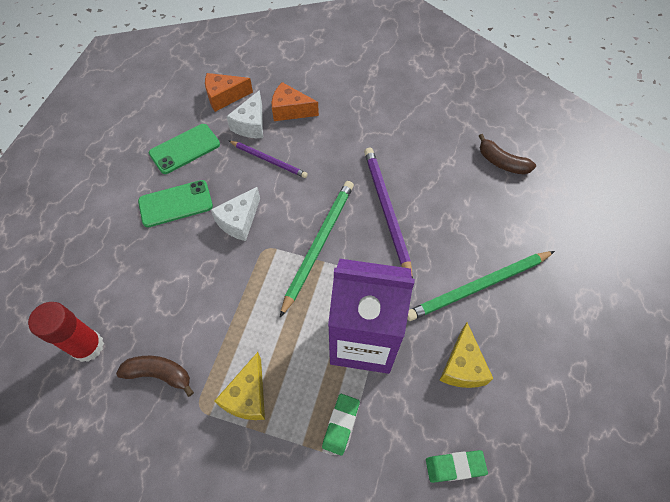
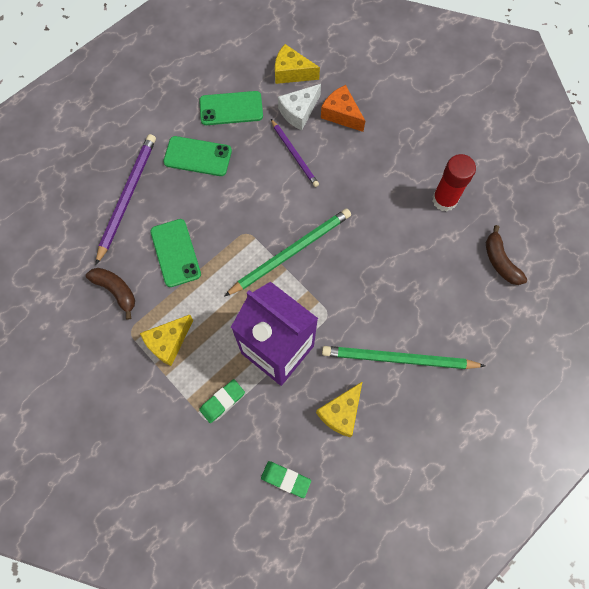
camera: 30 degrees right, 10 degrees up
red glue stick [28,302,104,362] -> red glue stick moved to [432,154,476,211]
orange cheese [205,73,253,112] -> yellow cheese [275,44,320,84]
white cheese [211,187,260,241] -> none
purple pencil [364,148,413,279] -> purple pencil moved to [96,134,156,265]
none -> green phone [150,219,201,287]

